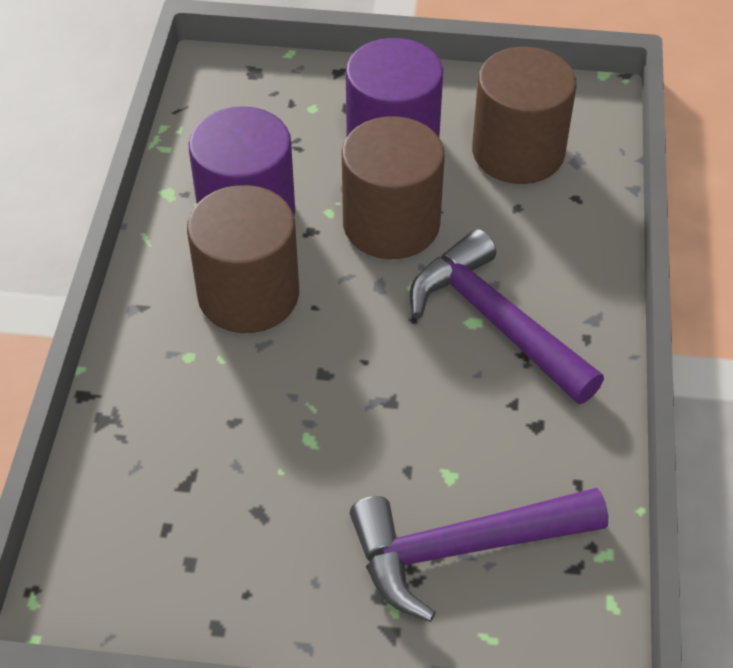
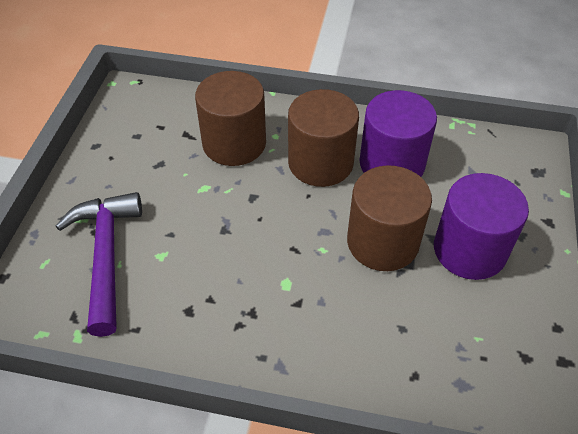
camera: 95 degrees right, 0 degrees up
purple hammer [410,229,604,404] -> none
brown cylinder [472,47,577,184] -> brown cylinder moved to [195,71,266,166]

